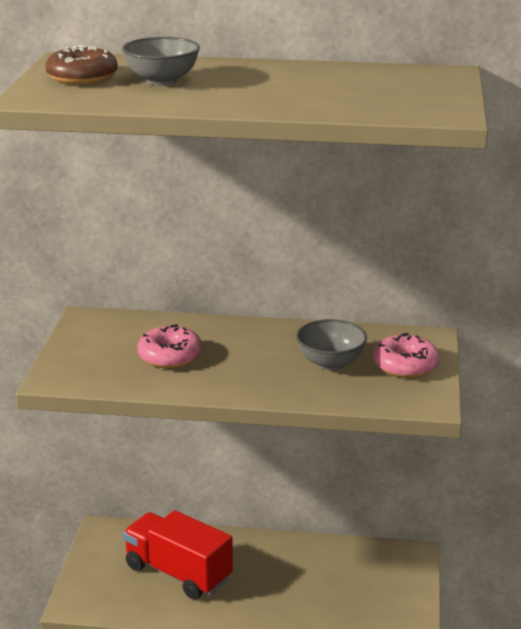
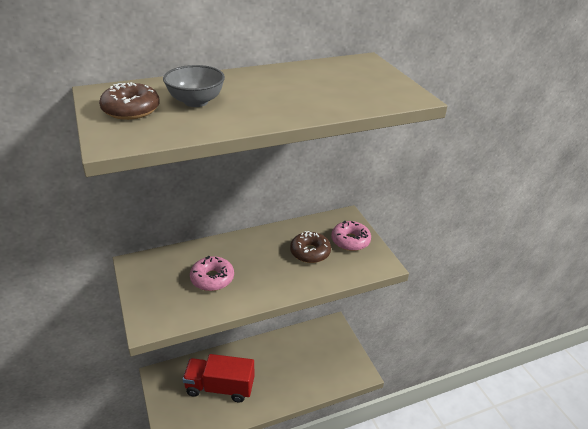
camera: 30 degrees left, 10 degrees up
grey bowl [296,319,367,370] -> brown donut [290,231,331,263]

